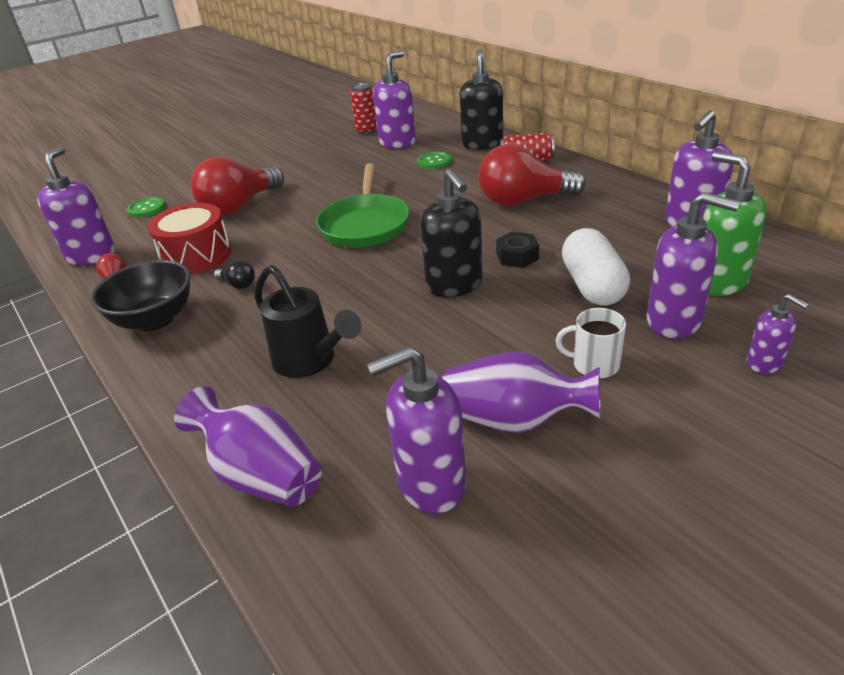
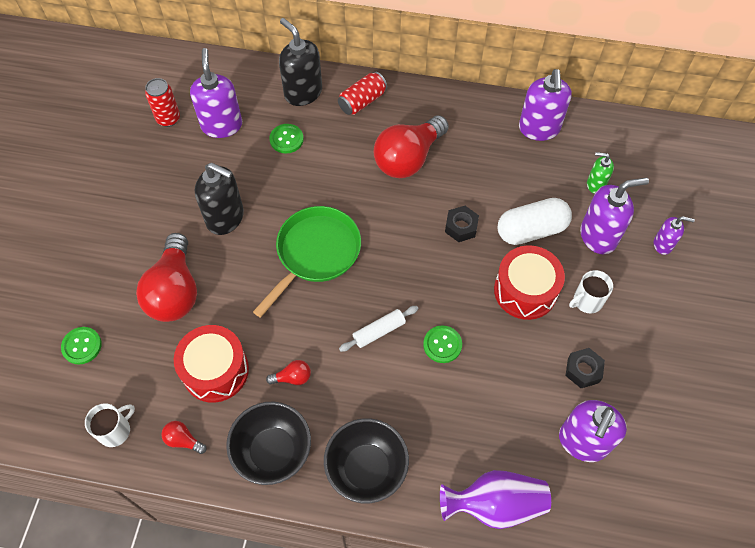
camera: 45 degrees left, 25 degrees up
purple soap dispenser [37,147,115,265] -> white mug [85,403,135,447]
black light bulb [214,260,255,289] -> red light bulb [266,360,311,385]
black watering can [254,265,361,378] -> none
green pan [316,163,409,247] -> green pan turned 105 degrees counterclockwise [253,206,361,318]
black soap dispenser [420,169,483,297] -> black soap dispenser moved to [195,163,244,235]
purple vase [442,351,600,433] -> black nut [565,348,605,388]
white capsule [562,228,630,306] -> white capsule turned 60 degrees counterclockwise [498,198,572,245]
green soap dispenser [702,152,767,296] -> green soap dispenser [587,152,614,194], size x0.55
none -> black bowl [324,418,409,503]
none -> white rolling pin [339,306,419,352]
none -> green button [423,325,462,363]
none -> red drum [494,245,565,320]

